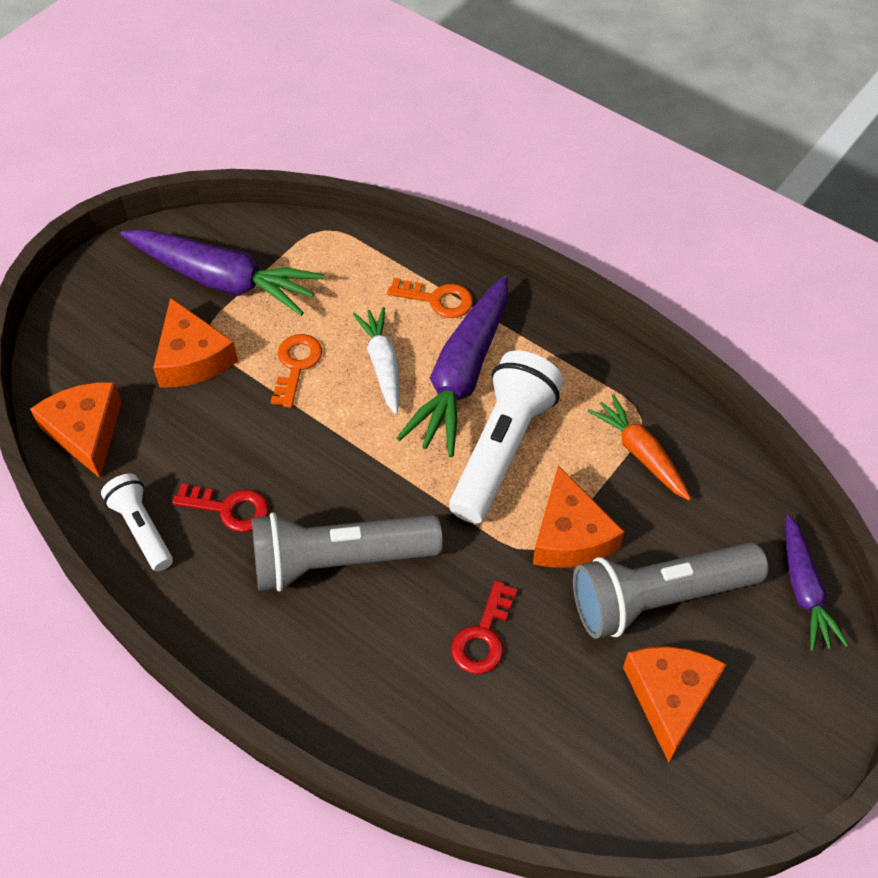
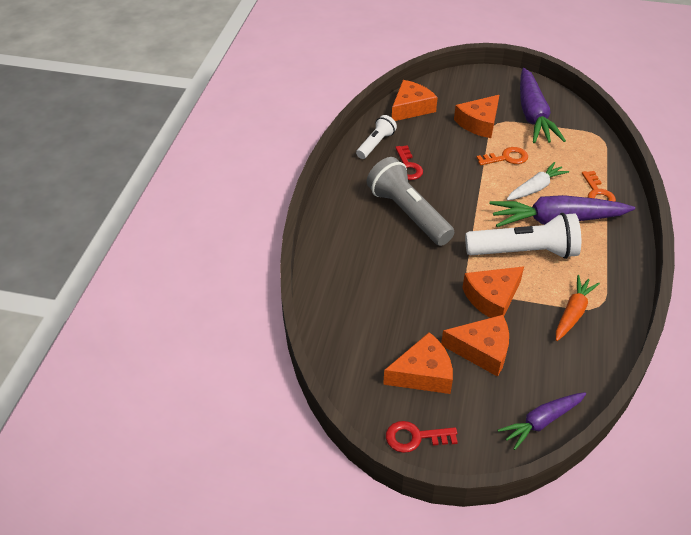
camera: 65 degrees right, 10 degrees down
red key [451,581,517,674] -> red key moved to [386,421,458,453]
grey flashlight [573,543,768,639] -> orange cheese [441,315,509,377]

